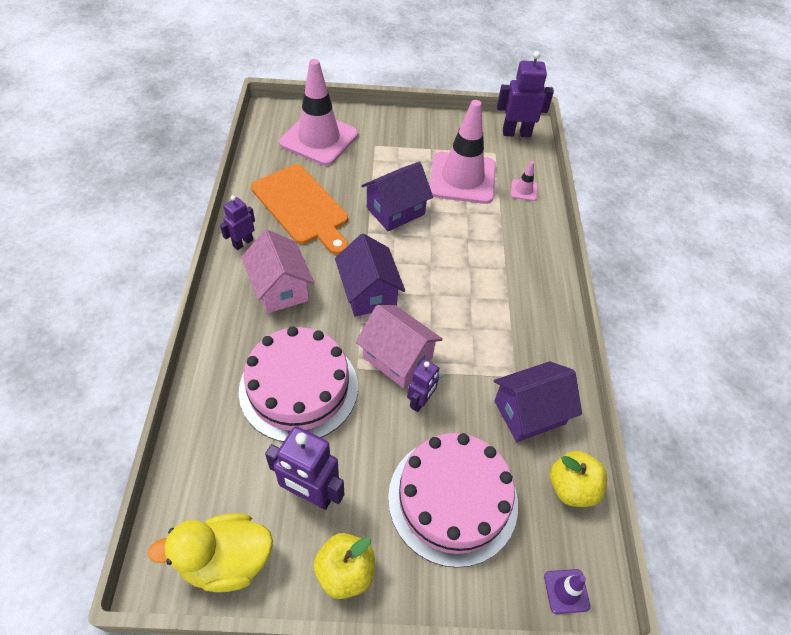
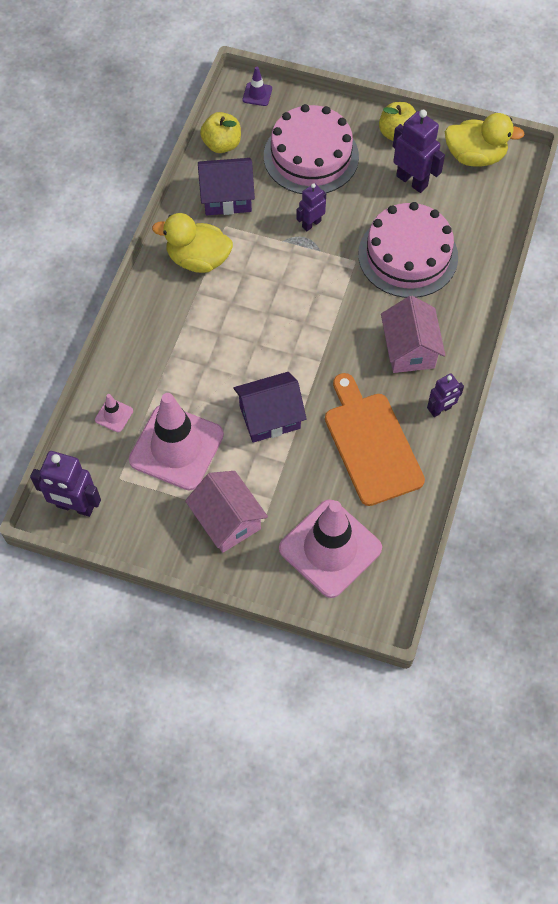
camera: 160 degrees left, 10 degrees up
purple house [335,234,405,317] -> none
pink house [356,305,443,388] -> pink house moved to [185,471,268,553]
none -> yellow duck [152,213,233,273]

